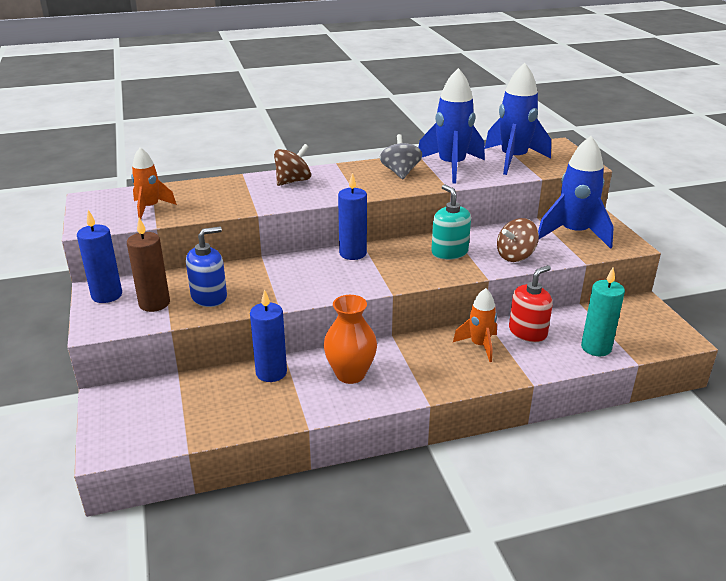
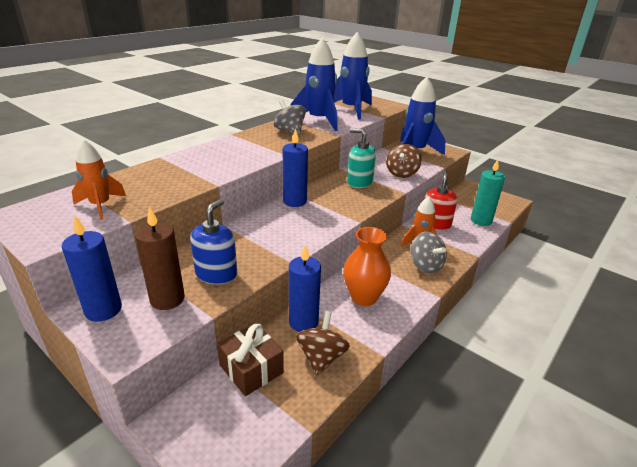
camera: 35 degrees left, 0 degrees up
brown spinning top [274,144,311,186] -> brown spinning top moved to [296,311,350,376]
none -> brown gift [217,323,284,396]
none -> grey spinning top [411,232,447,273]

